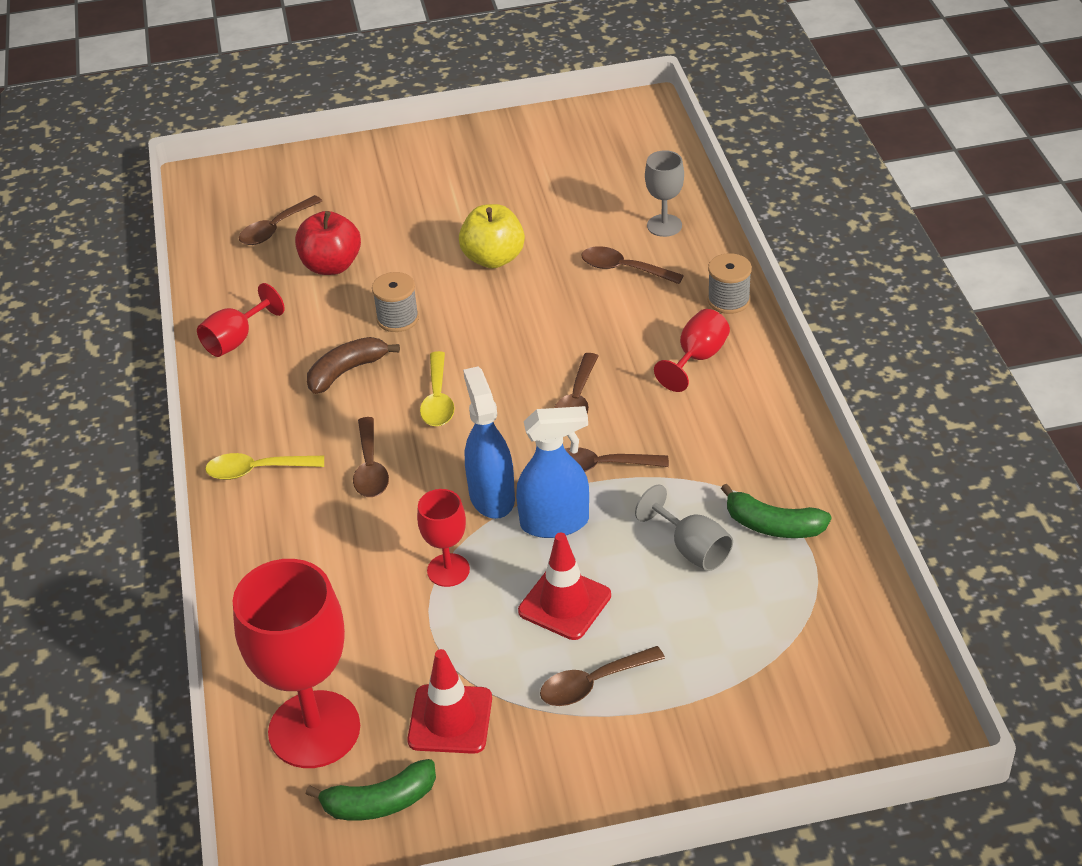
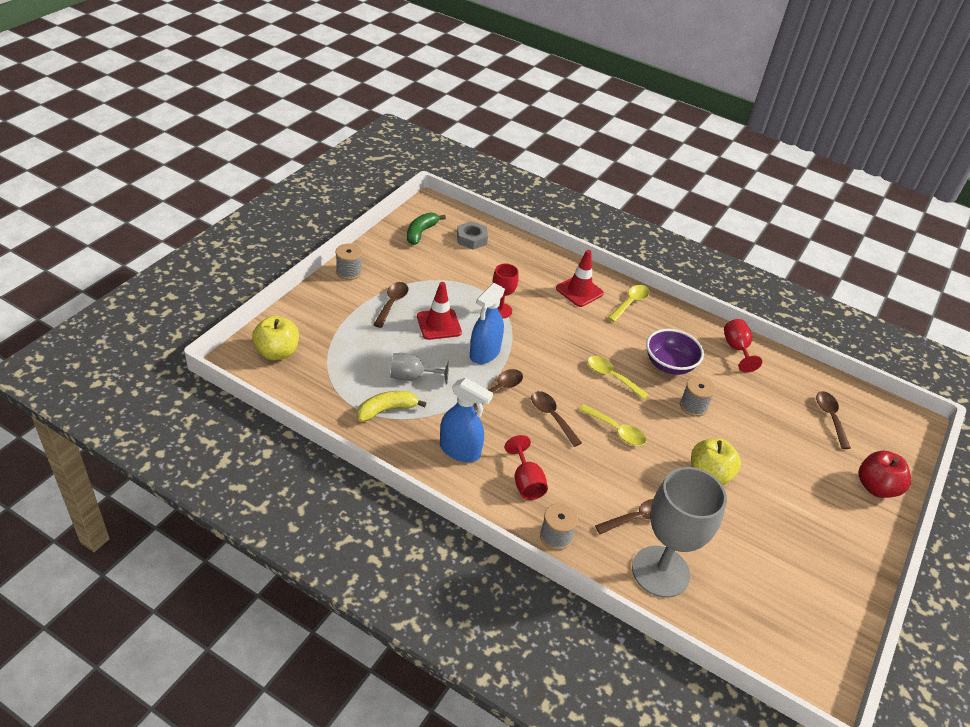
camera: 125 degrees right, 0 degrees up
red goblet [233,559,360,768] -> grey nut [457,221,488,249]
red apple [295,211,361,275] -> red apple moved to [859,451,911,498]
brown banana [307,337,400,394] -> purple bowl [646,329,704,375]
brown spoon [353,417,389,497] -> none
red traffic cone [407,649,492,754] -> red traffic cone moved to [556,250,604,307]
blue spray bottle [463,366,515,519] -> blue spray bottle moved to [440,378,493,462]
grey goblet [645,150,684,237] -> grey goblet [632,467,727,598], size x1.99
green banana [721,484,831,538] -> yellow banana [357,391,426,422]
none -> yellow apple [252,316,299,360]
none -> grey spool [336,244,362,280]
none -> yellow spoon [579,405,646,446]

